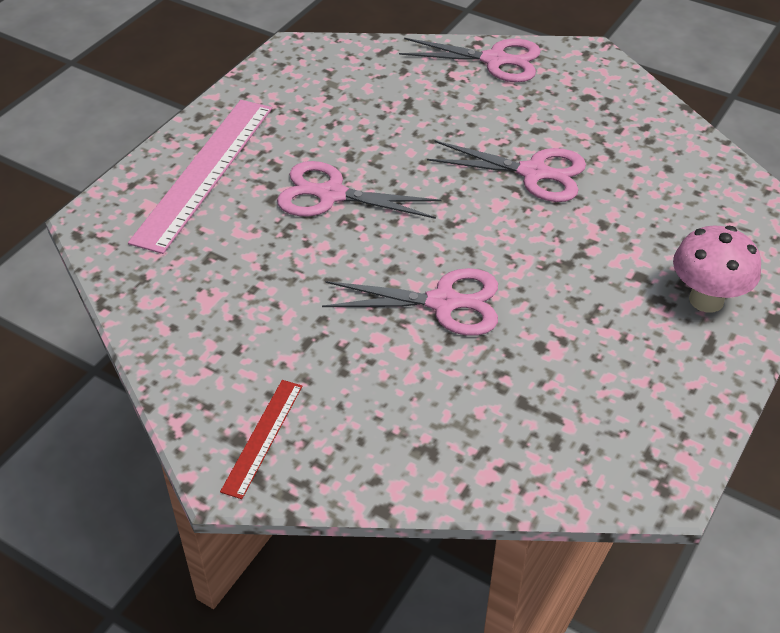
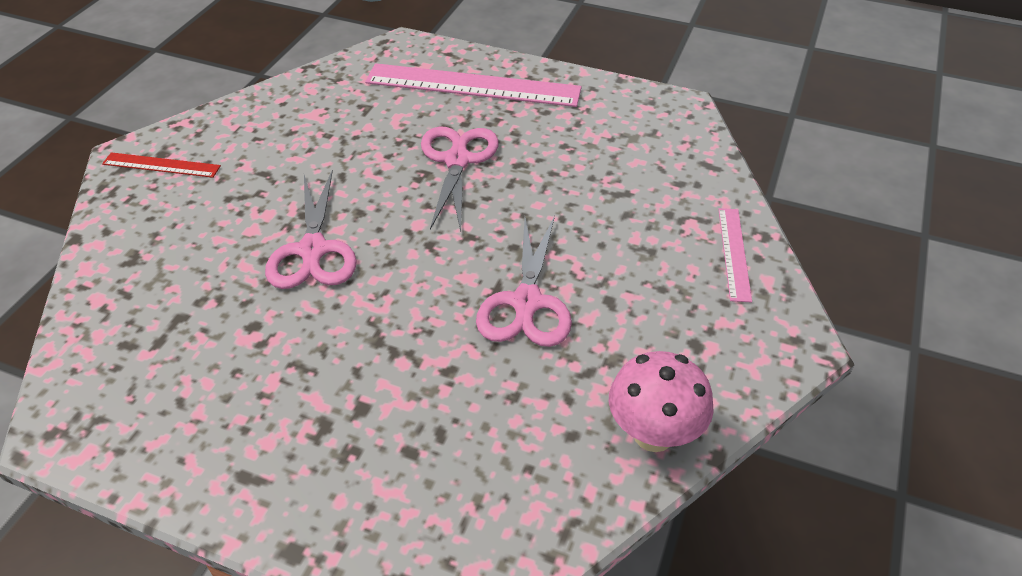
camera: 80 degrees right, 0 degrees up
pink scissors [399,38,541,82] -> pink ruler [718,208,752,302]
pink mushroom [673,225,761,313] -> pink mushroom moved to [609,351,714,452]

